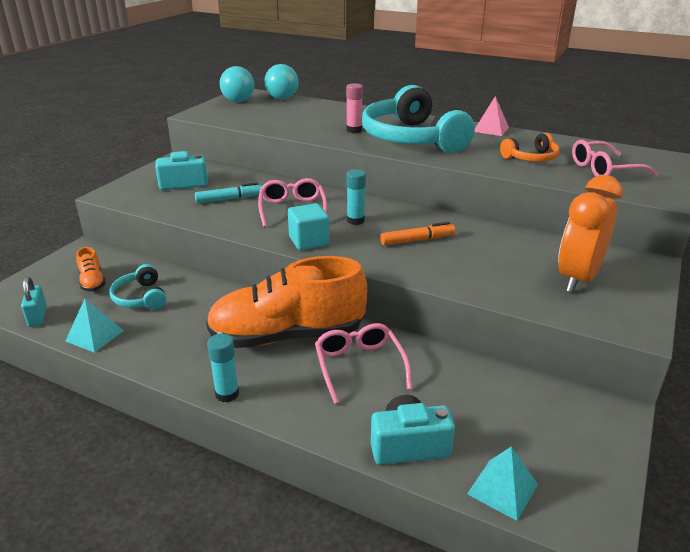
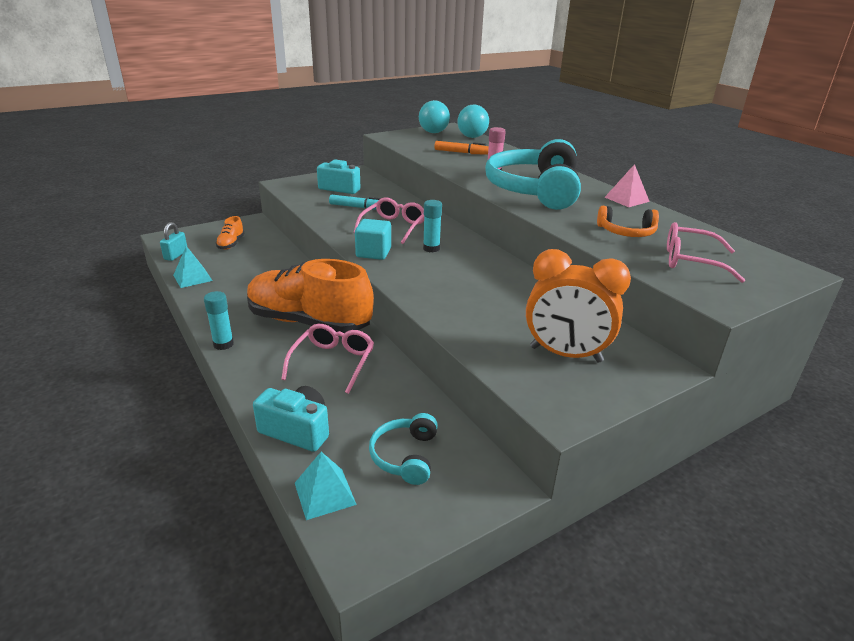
camera: 30 degrees right, 0 degrees up
turquoise headphones [109,264,166,310] -> turquoise headphones moved to [369,413,438,485]
orange marker [380,222,455,245] -> orange marker moved to [434,141,489,155]
orange clock [558,175,623,293] -> orange clock turned 135 degrees counterclockwise [526,249,631,363]

